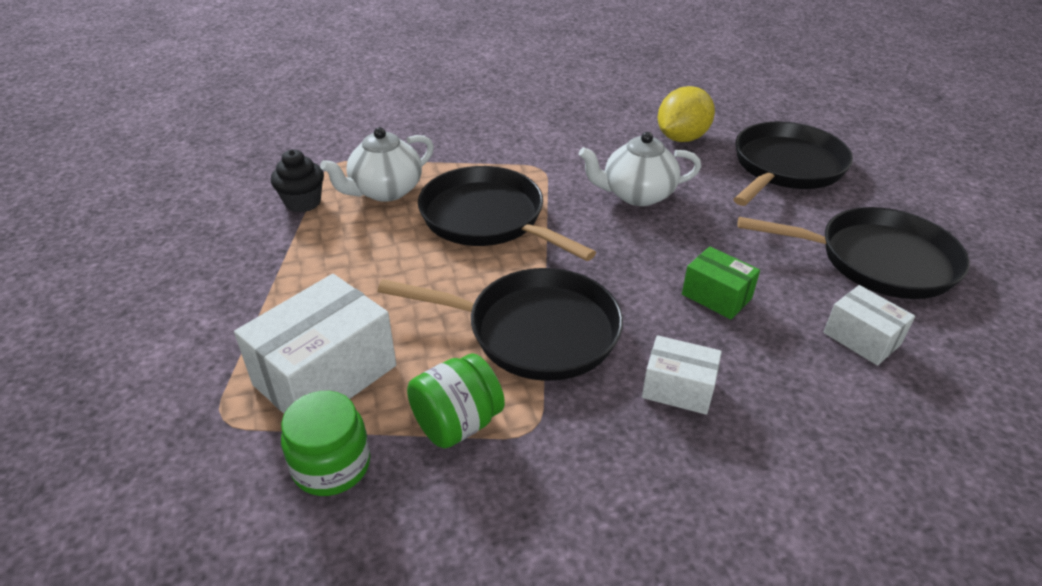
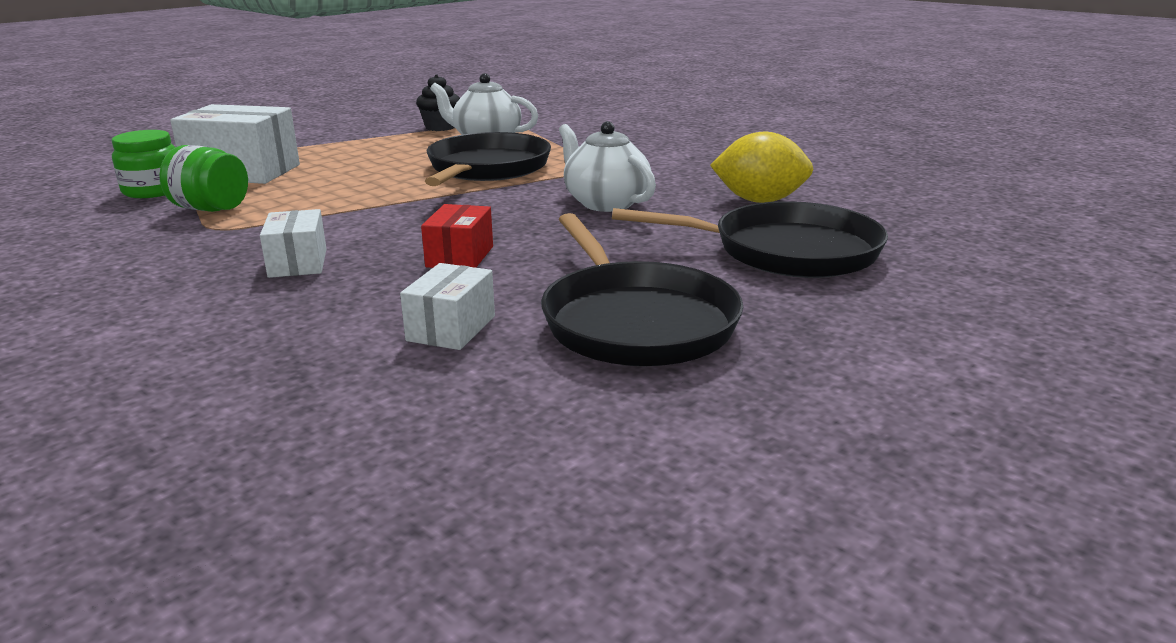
camera: 60 degrees right, 15 degrees down
black pan [378,268,623,381] -> none
green box [682,246,760,319] -> red box [421,204,493,268]

